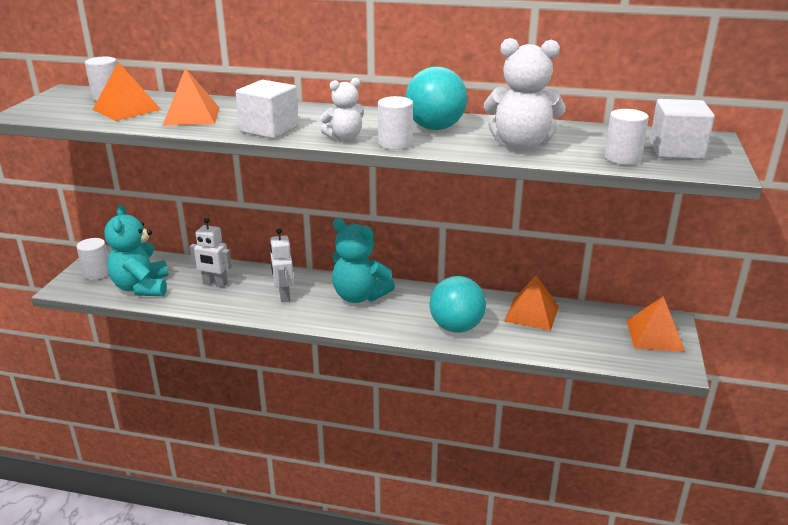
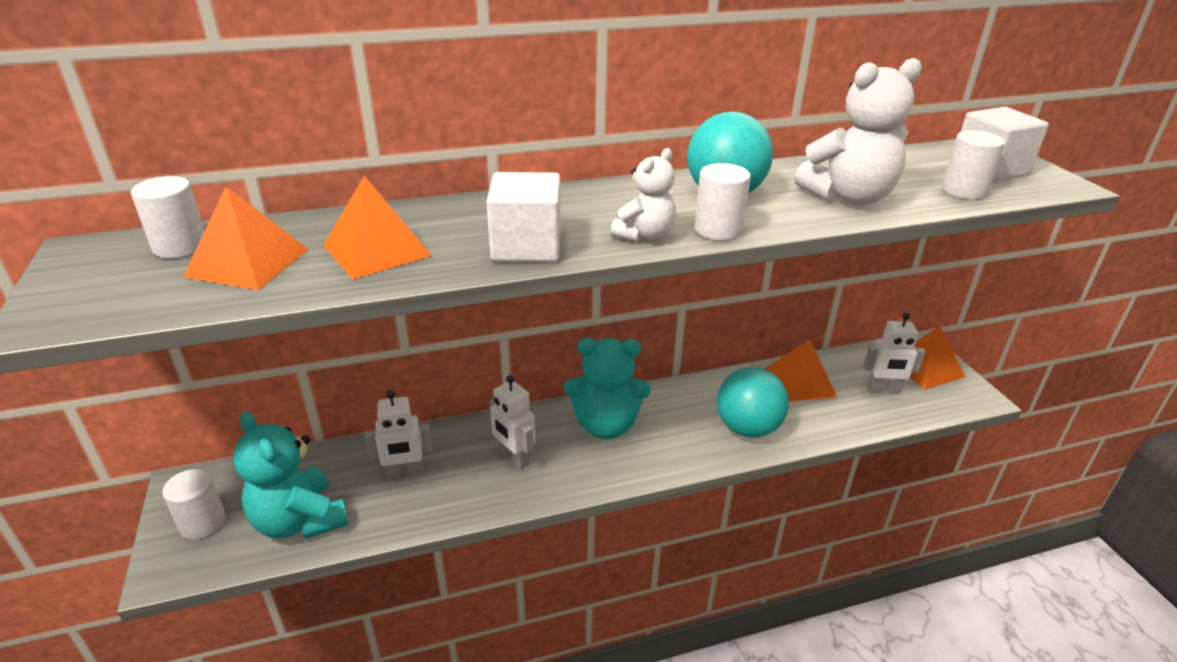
camera: 30 degrees left, 5 degrees up
none -> white robot [863,312,926,394]

